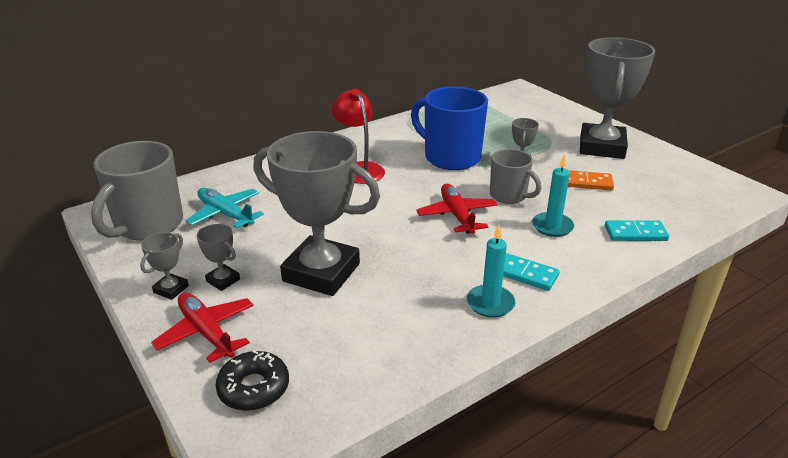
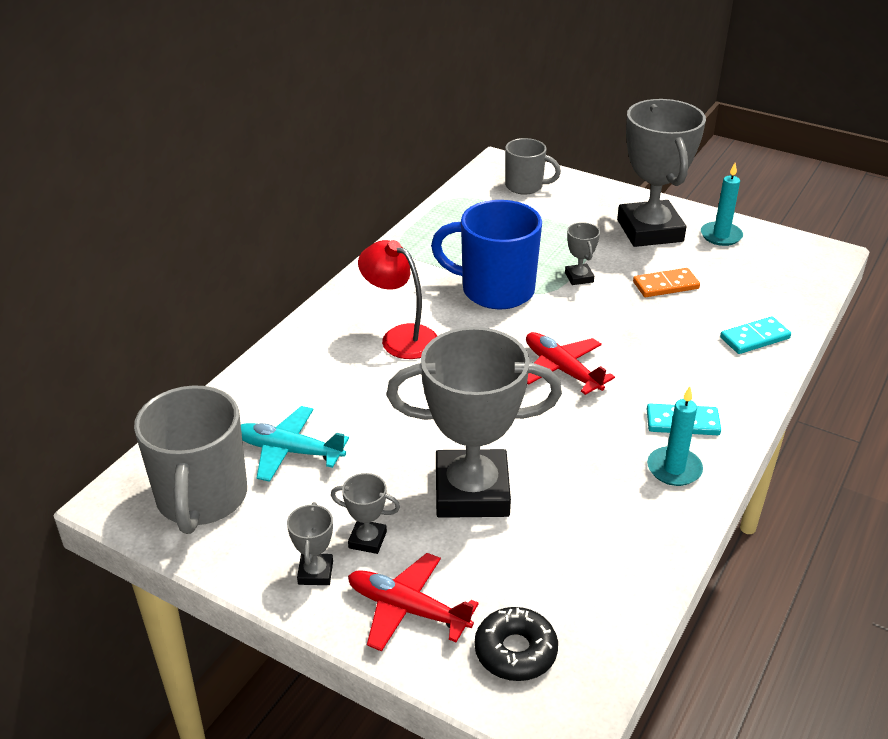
camera: 25 degrees left, 5 degrees up
grey mug [490,149,541,204] -> grey mug moved to [505,138,561,195]
turquoise candle [532,154,574,237] -> turquoise candle moved to [701,163,743,246]

